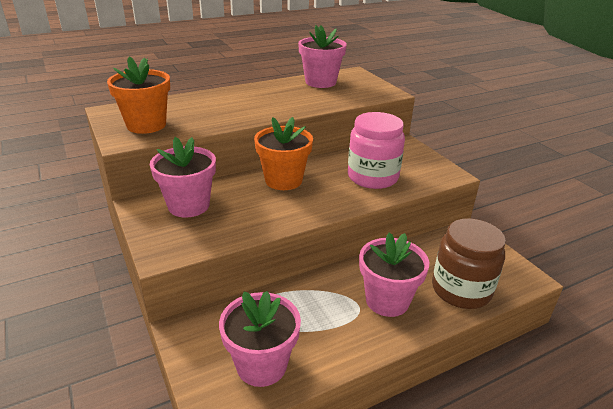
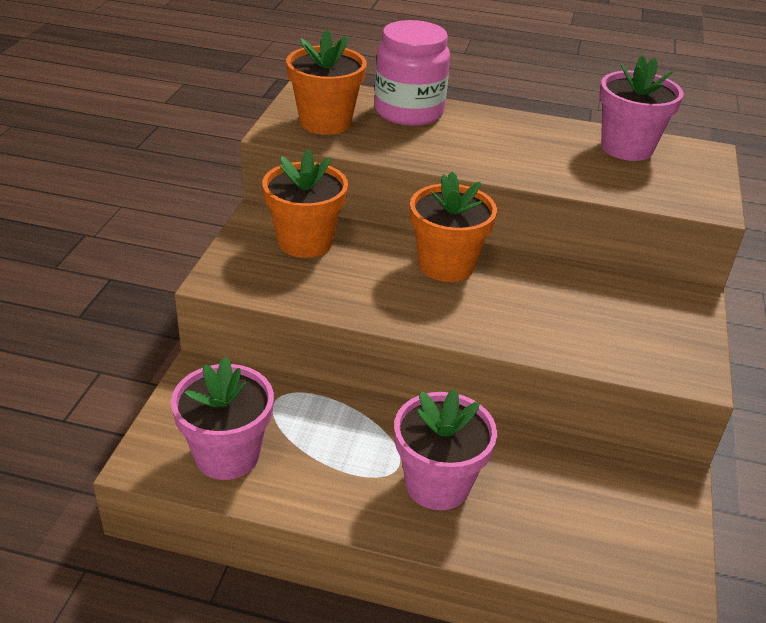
camera: 40 degrees right, 5 degrees up
pink flower pot [150,137,216,218] -> orange flower pot [262,149,348,258]
pink jar [348,112,405,189] -> pink jar moved to [375,20,450,126]
brown jar [432,218,506,309] -> none

